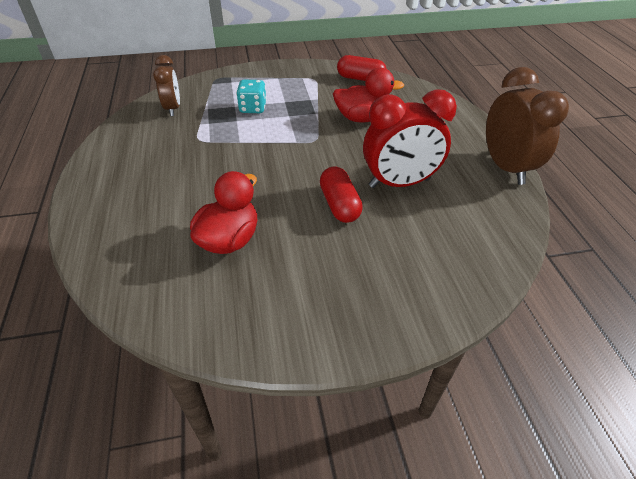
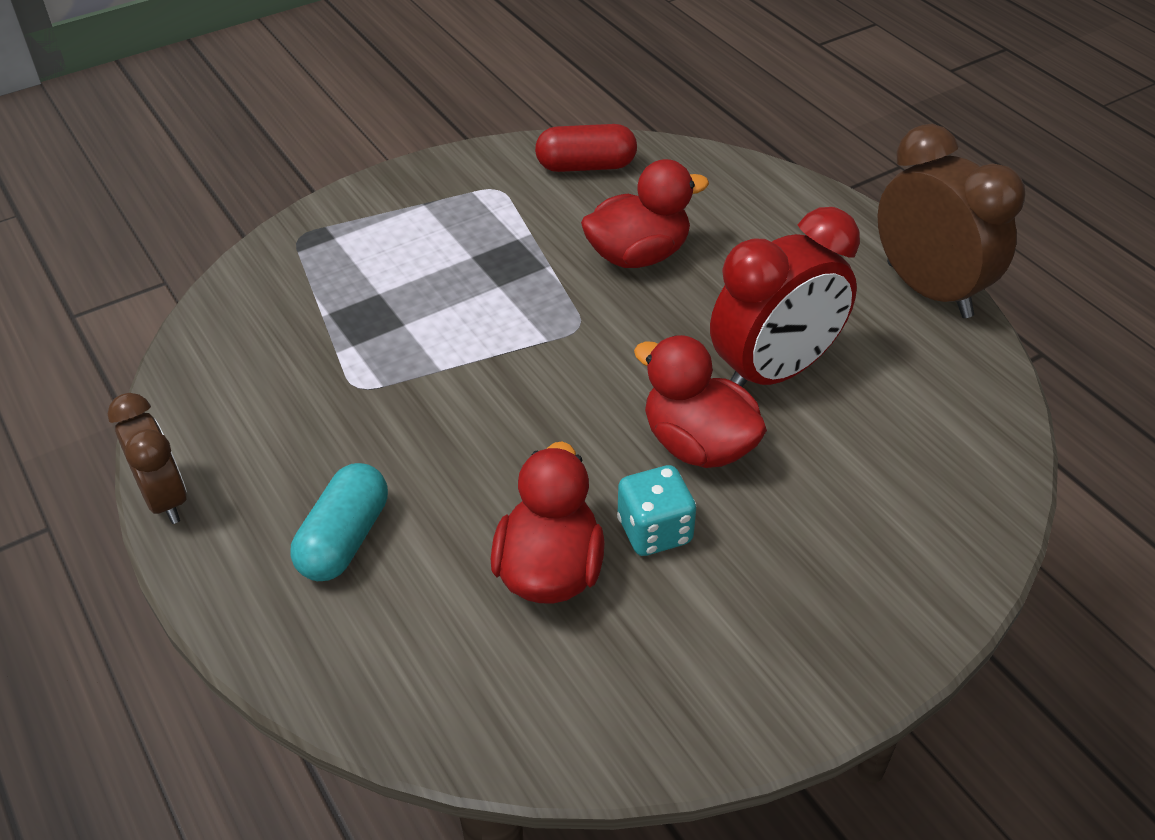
camera: 20 degrees left, 0 degrees up
brown clock [153,55,180,116] -> brown clock moved to [108,393,187,524]
turquoise dice [236,80,267,113] -> turquoise dice moved to [617,465,696,556]
red capsule [320,167,363,223] -> red duck [634,335,767,468]
none -> turquoise capsule [290,463,388,581]

